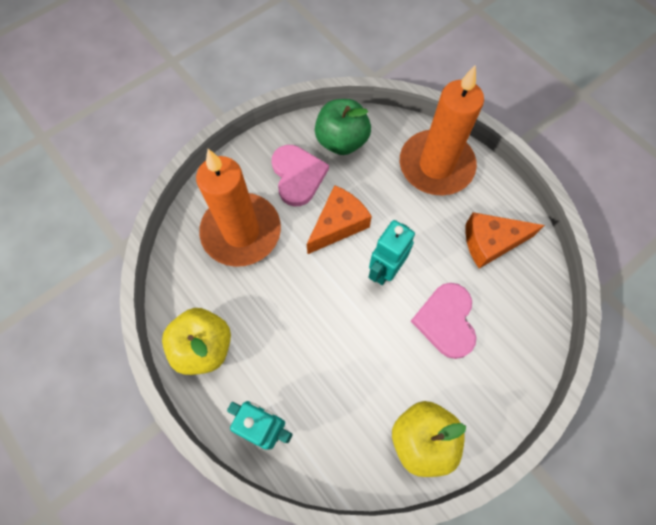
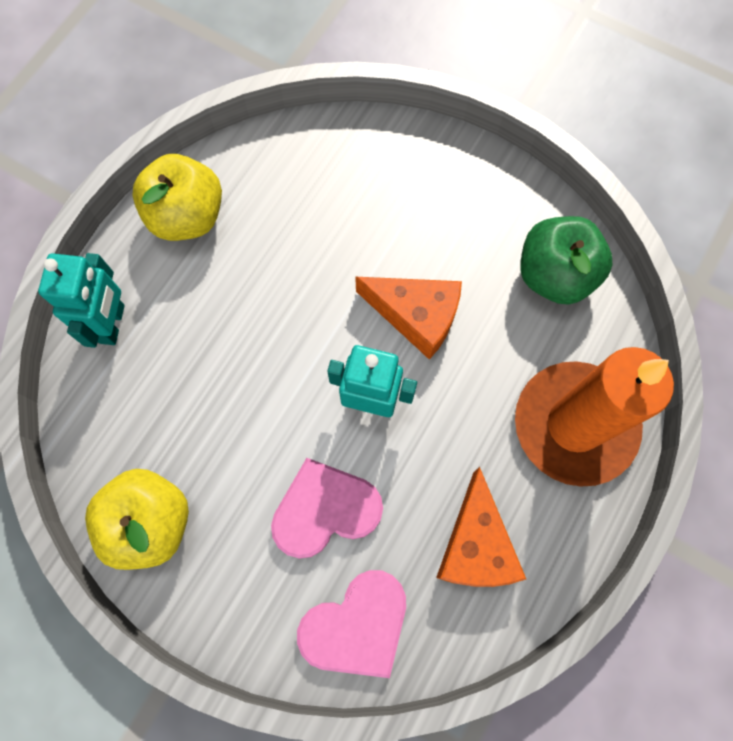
camera: 70 degrees right, 5 degrees up
orange candle [196,149,281,267] -> none
pink heart [272,145,329,206] -> pink heart moved to [297,570,406,678]
orange cheese [465,212,545,269] -> orange cheese turned 150 degrees counterclockwise [436,467,526,587]

